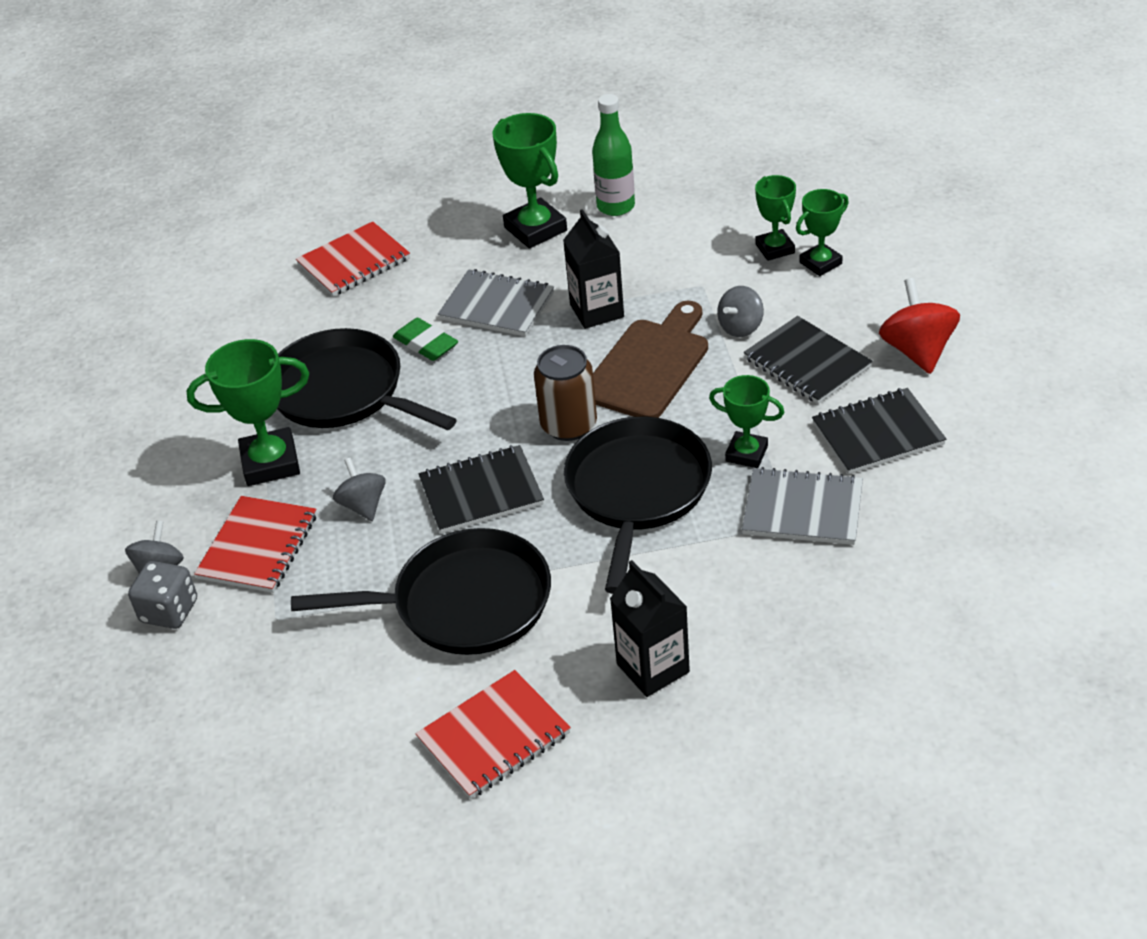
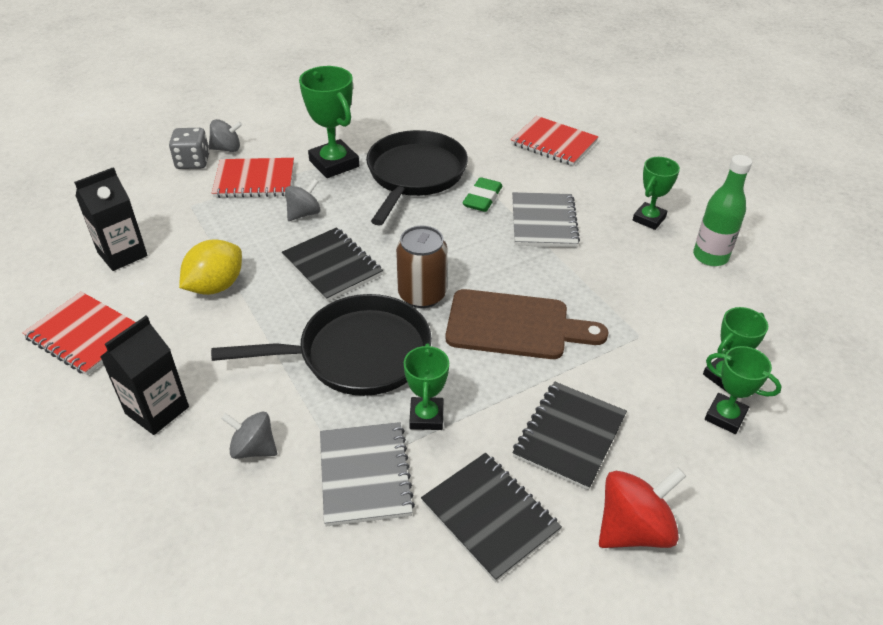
camera: 65 degrees right, 0 degrees up
black pan [291,528,551,655] -> yellow lemon [179,239,242,295]
green trophy [493,113,567,249] -> green trophy [633,157,680,230], size x0.63
black carton [563,209,624,329] -> black carton moved to [74,167,148,271]
grey spinning top [717,286,764,337] -> grey spinning top moved to [221,412,277,459]

